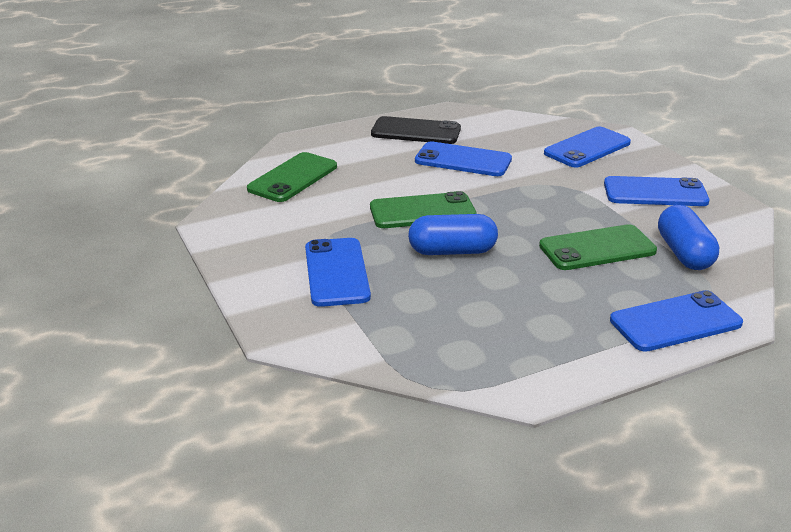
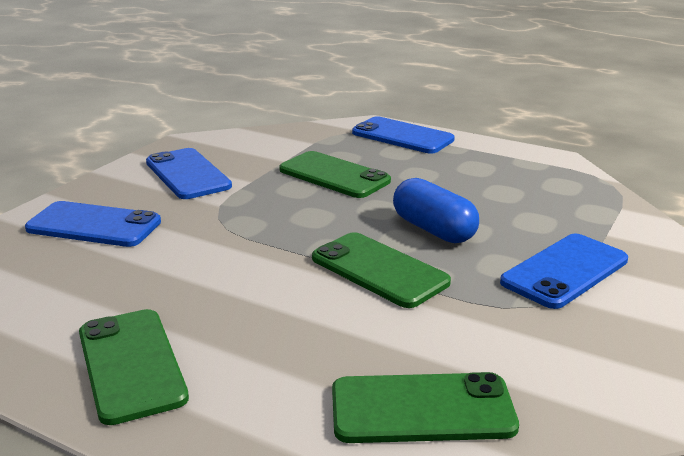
camera: 125 degrees left, 5 degrees down
black phone [371,116,461,144] -> green phone [79,309,189,425]
blue phone [415,141,512,176] -> none
blue capsule [658,205,719,270] -> none

